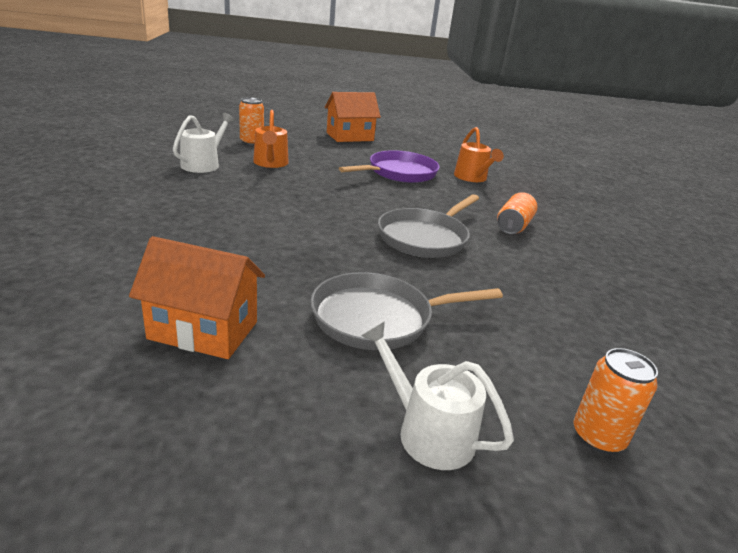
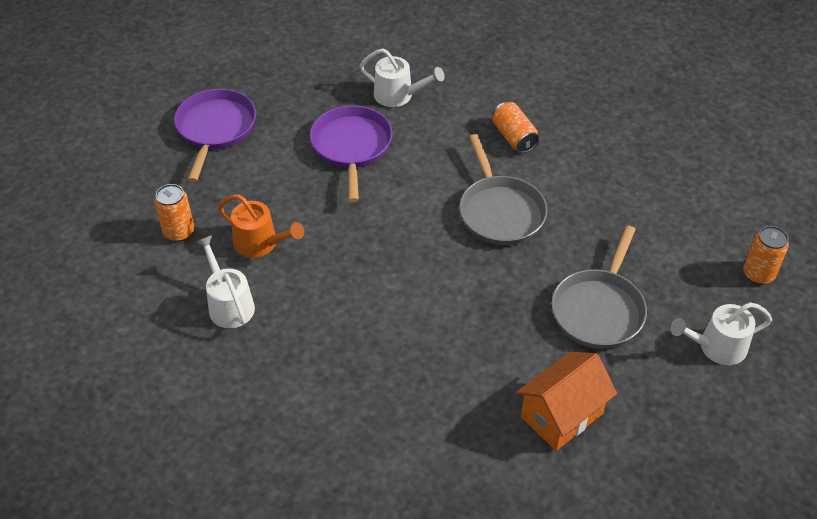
camera: 50 degrees left, 20 degrees up
orange house [325,92,381,142] -> purple pan [174,89,256,182]
orange watering can [454,127,504,182] -> white watering can [360,49,445,107]

